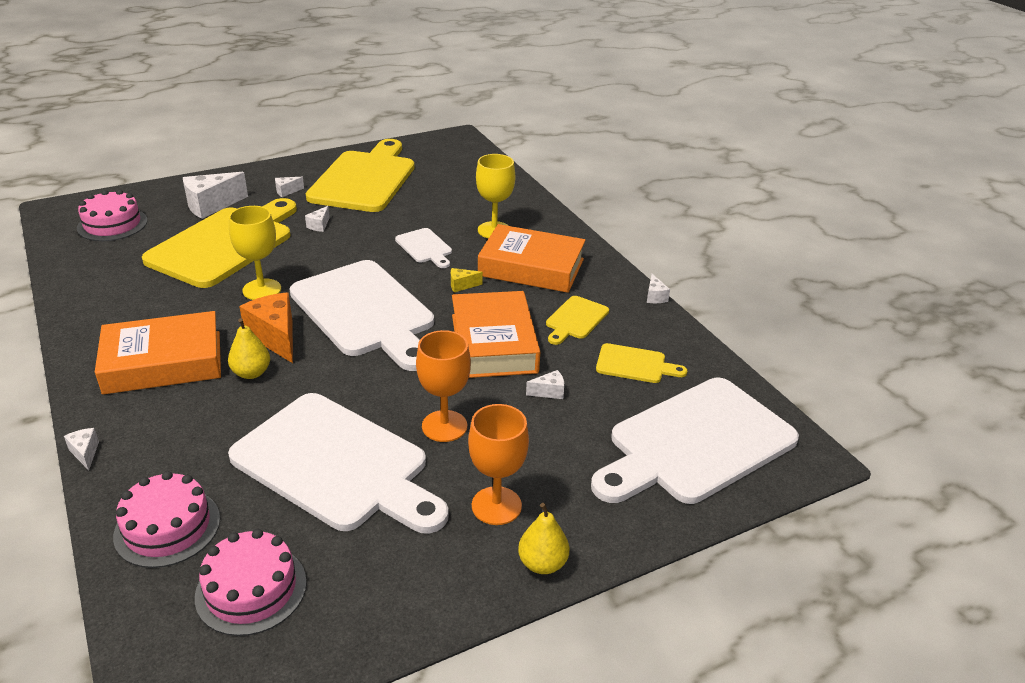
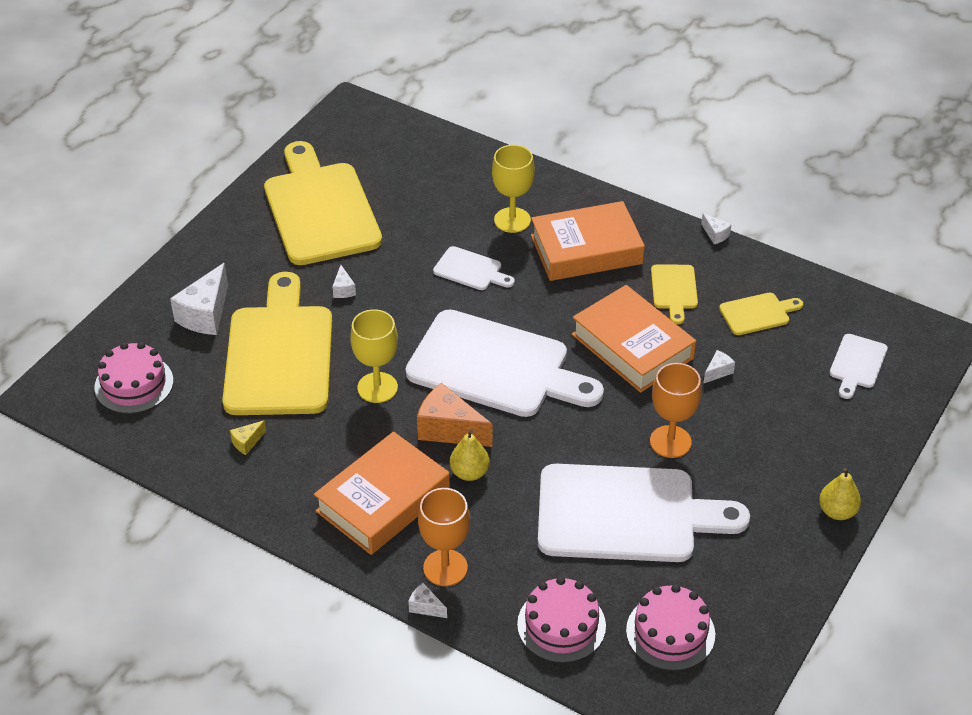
camera: 30 degrees left, 10 degrees up
white cheese [275,177,304,197] -> none
yellow cheese [451,268,483,292] -> yellow cheese moved to [230,420,266,455]
orange goblet [468,404,529,525] -> orange goblet moved to [418,488,470,586]
white cutting board [591,378,799,504] -> white cutting board [830,334,888,399], size x0.44

